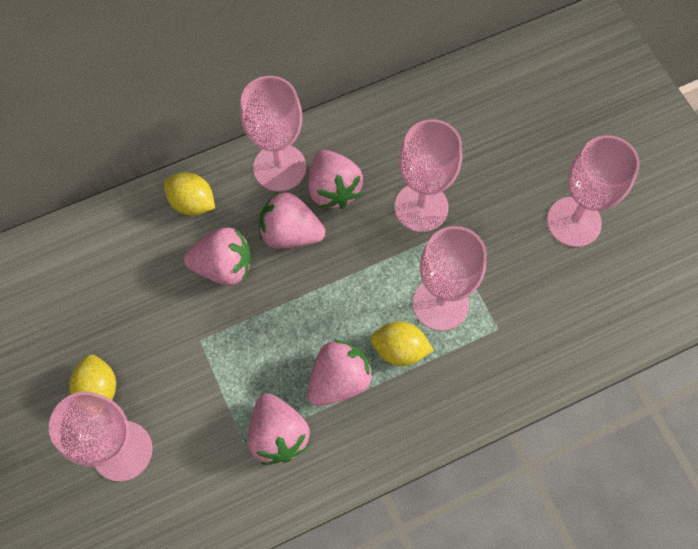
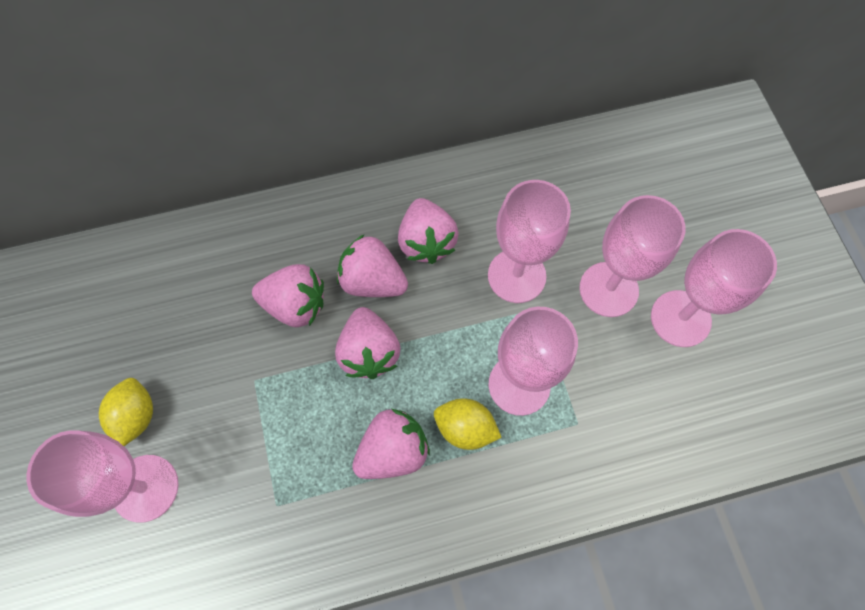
camera: 10 degrees right, 0 degrees up
yellow lemon [164,173,215,216] -> none
pink goblet [241,76,306,191] -> pink goblet moved to [579,195,685,317]
pink strawberry [248,393,309,465] -> pink strawberry moved to [335,307,401,379]

